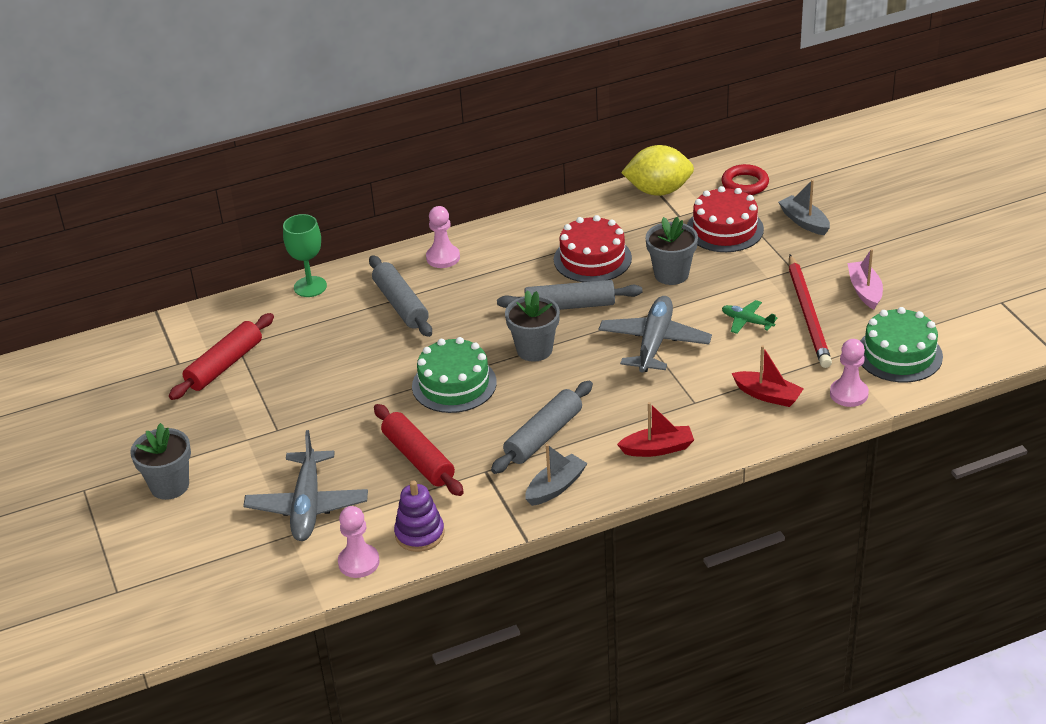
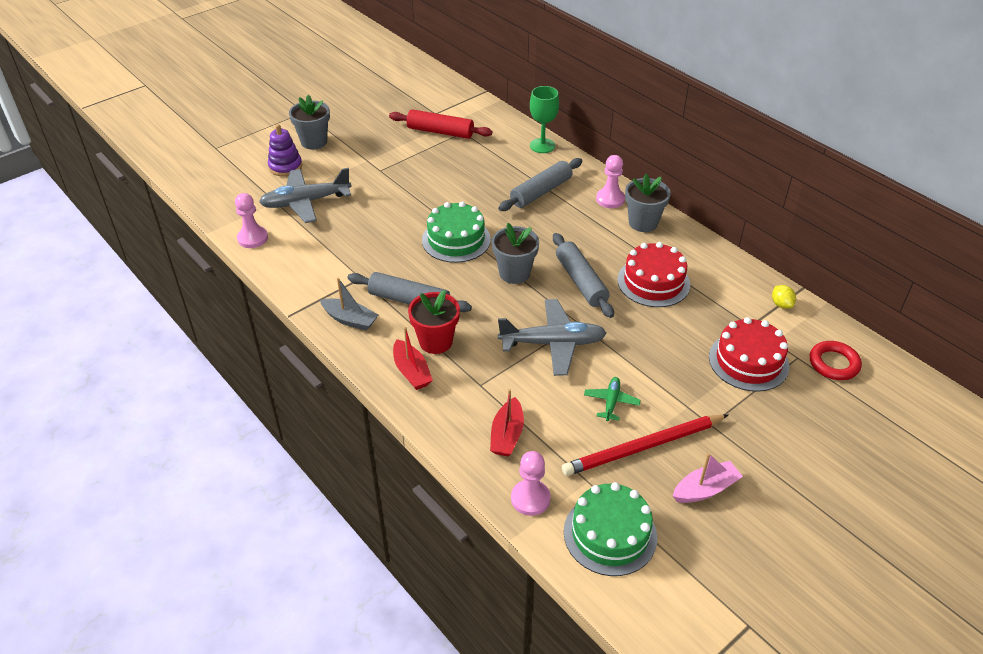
camera: 70 degrees right, 5 degrees up
red rolling pin [374,404,464,496] -> none
purple stacking toy [394,480,444,552] -> purple stacking toy moved to [268,124,302,176]
yellow lemon [621,145,694,196] -> yellow lemon [772,285,796,309], size x0.44
grey flower pot [646,217,698,285] -> grey flower pot moved to [625,174,671,232]
grey boat [778,180,830,235] -> none
none -> red flower pot [408,290,460,354]

